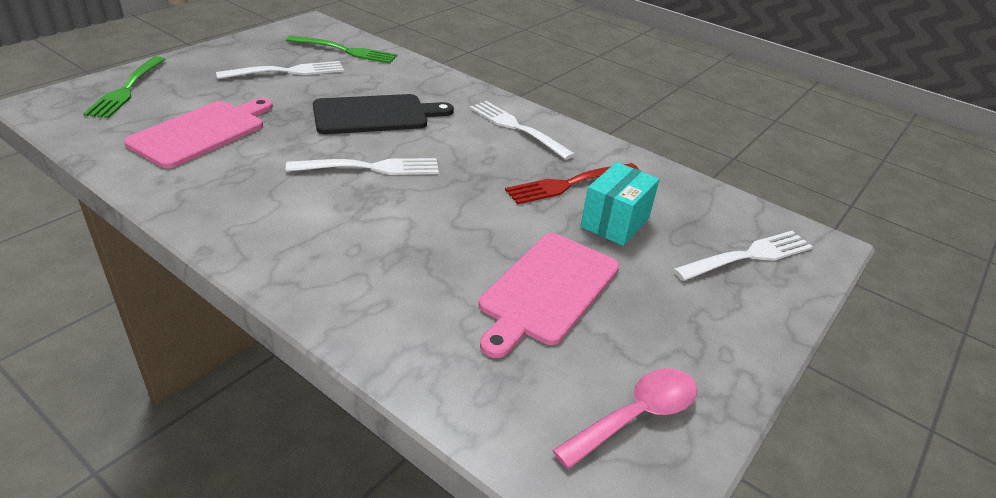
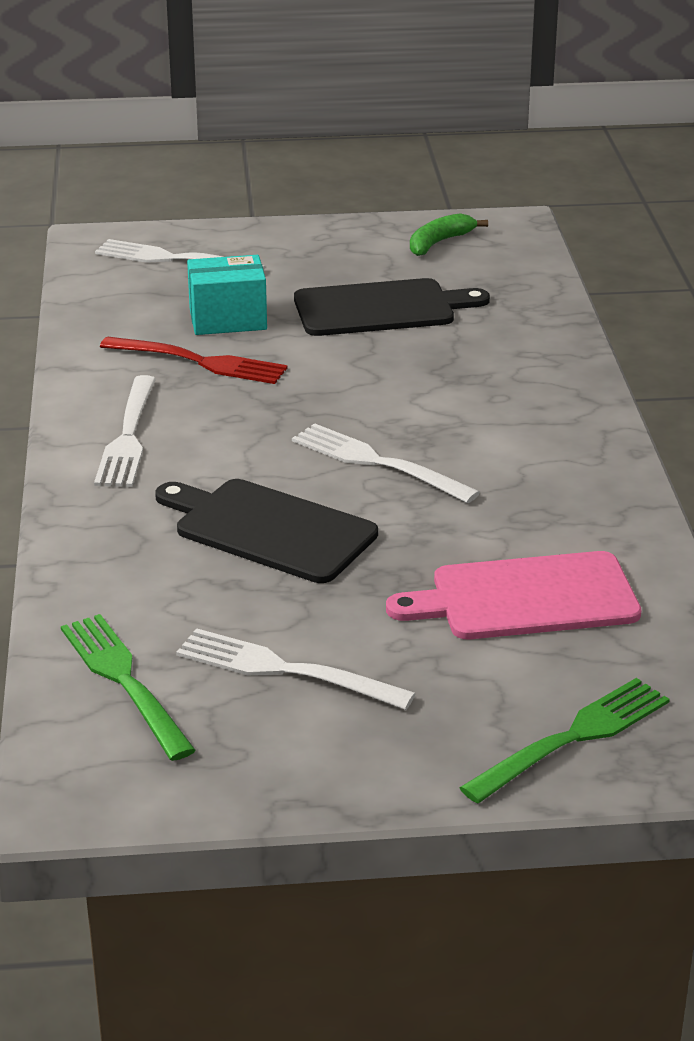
camera: 130 degrees left, 5 degrees down
pink cutting board [479,233,619,358] -> black cutting board [294,278,490,336]
pink spoon [552,368,697,469] -> green banana [410,213,488,256]

